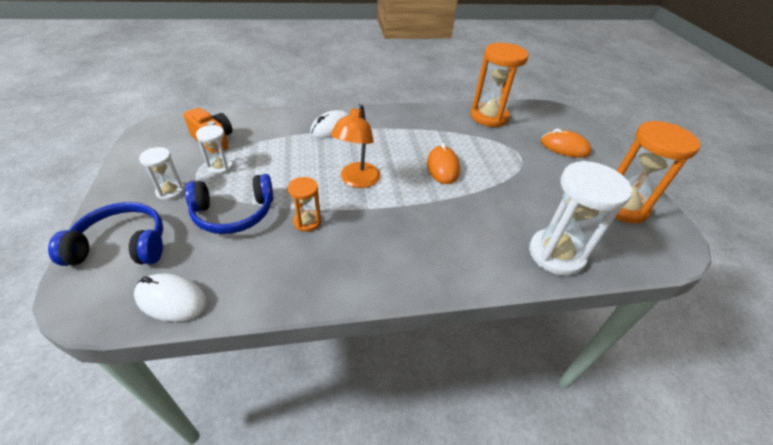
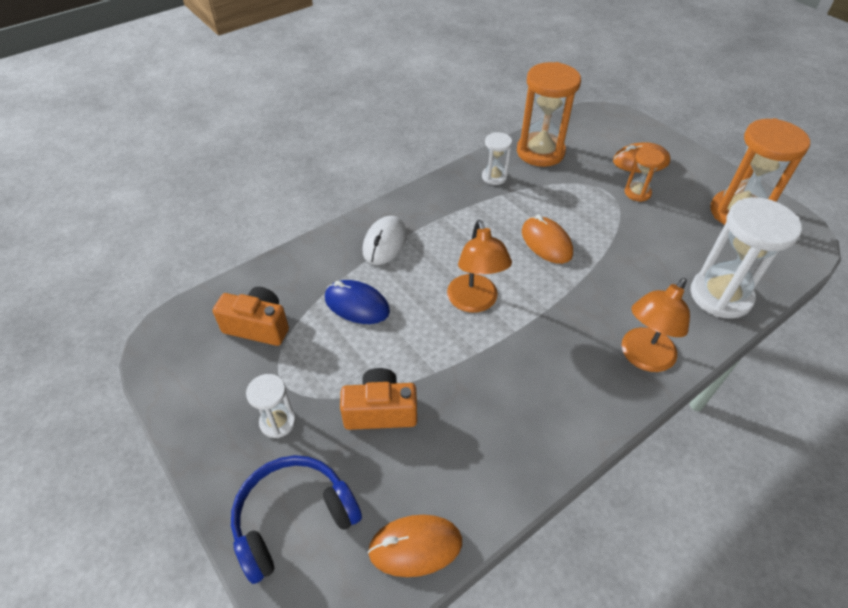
camera: 25 degrees left, 5 degrees up
white mouse [134,273,207,322] -> orange mouse [368,515,462,577]
blue headphones [185,174,273,234] -> orange camera [340,368,417,430]
white hourglass [196,125,233,175] -> white hourglass moved to [482,132,512,185]
orange hourglass [288,177,321,232] -> orange hourglass moved to [624,148,665,202]
none -> blue mouse [325,280,390,324]
none -> orange lamp [622,278,690,372]

